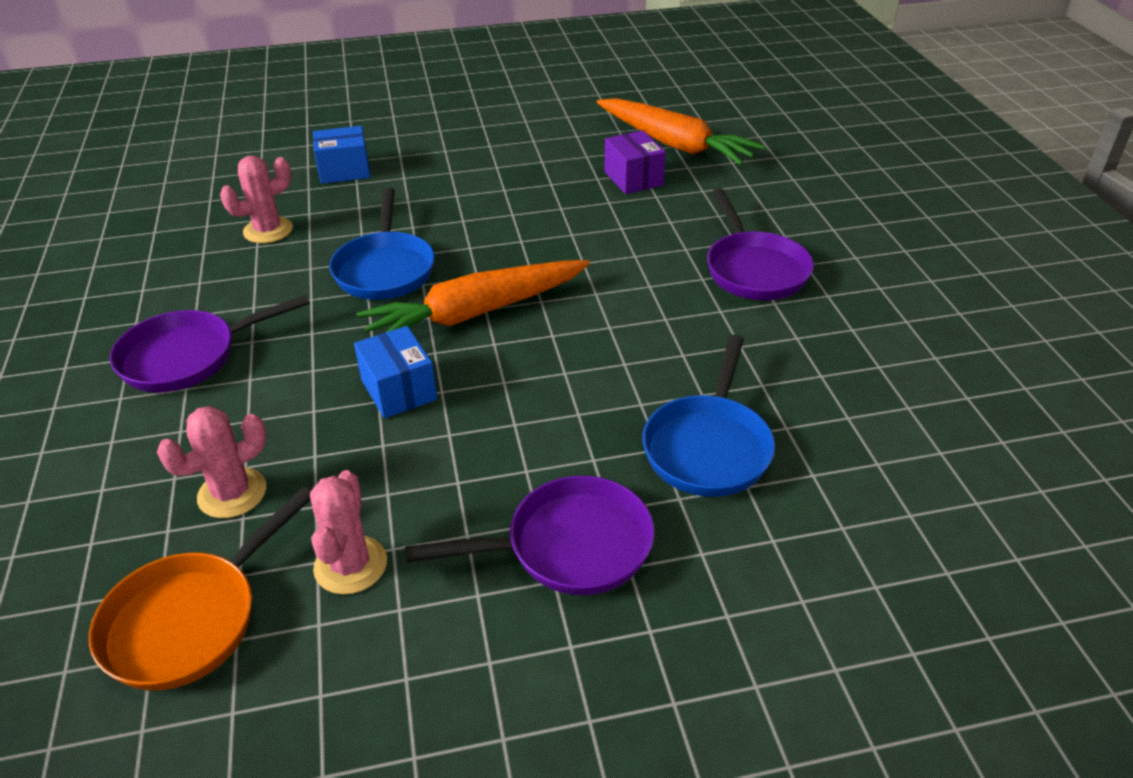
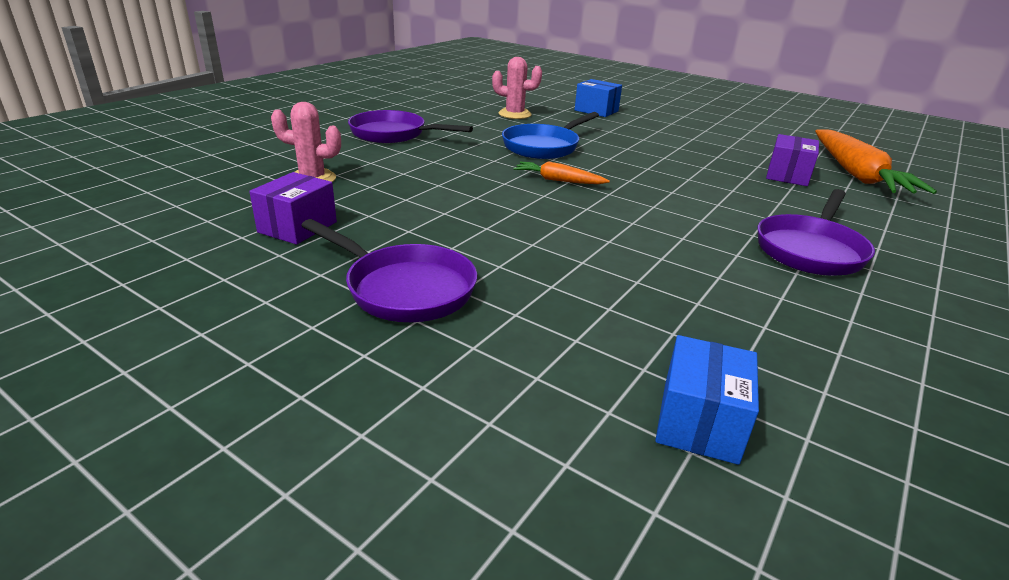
camera: 45 degrees right, 10 degrees down
orange pan [89,487,311,690] -> none
pink cactus [310,470,387,594] -> purple box [249,172,337,245]
blue box [354,326,437,418] -> blue box moved to [655,335,759,465]
orange carrot [356,260,590,333] -> orange carrot [513,161,610,184], size x0.50
blue pan [642,334,775,497] -> none

